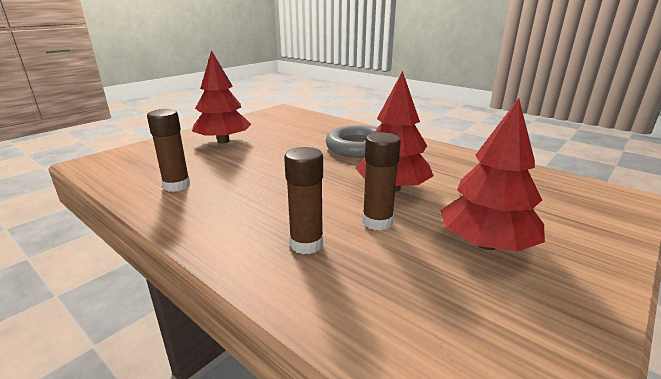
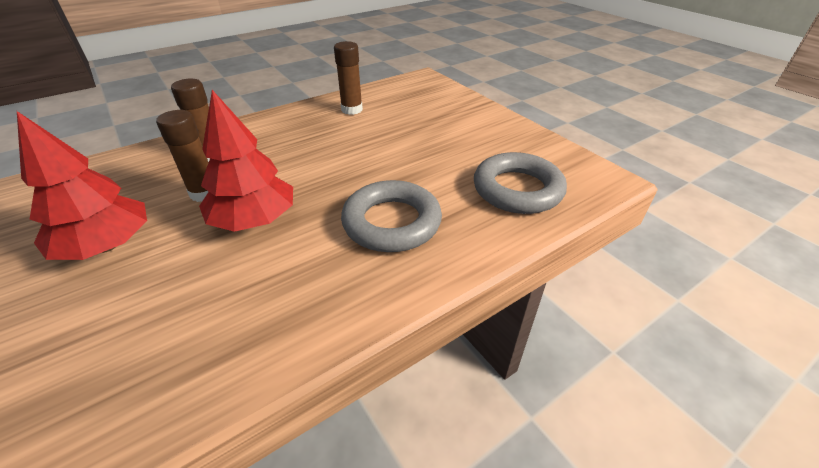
camera: 105 degrees right, 15 degrees up
red tree [192,50,251,144] -> none
none -> grey ring [474,152,567,214]

